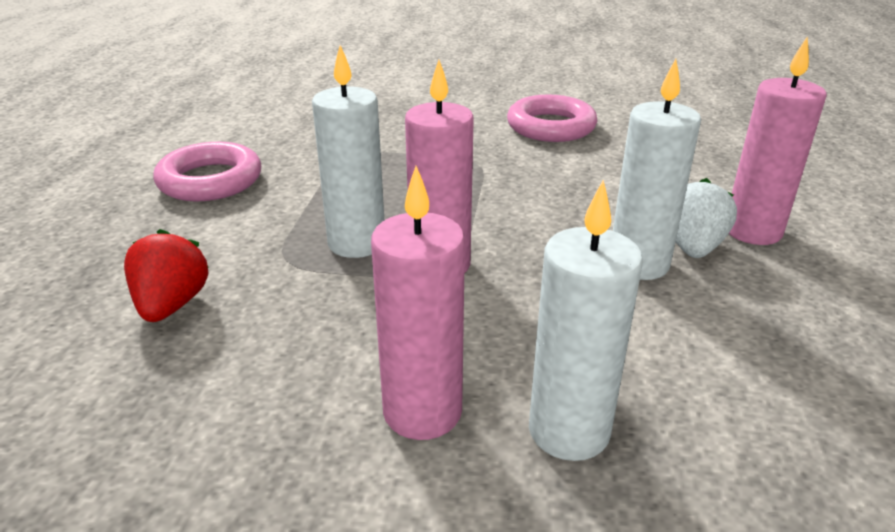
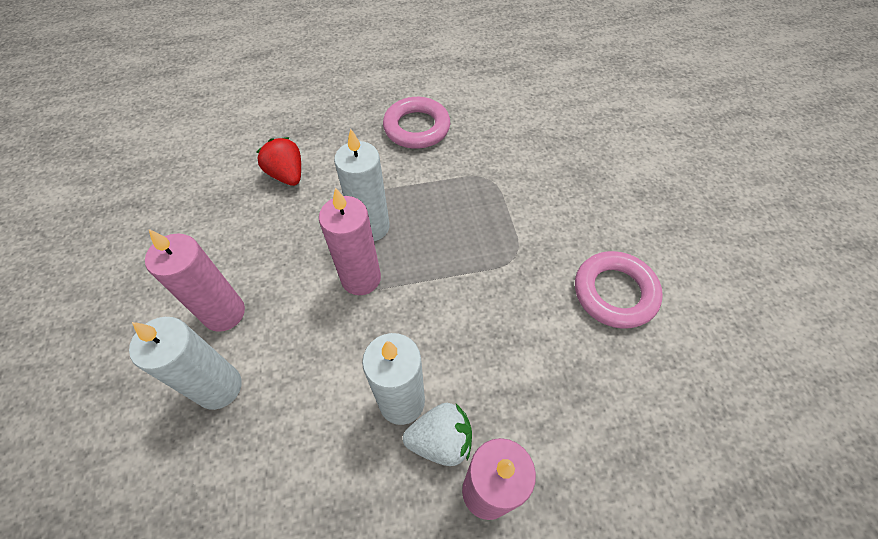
camera: 70 degrees right, 25 degrees up
red strawberry [124,229,209,322] -> red strawberry turned 105 degrees counterclockwise [256,137,301,186]

